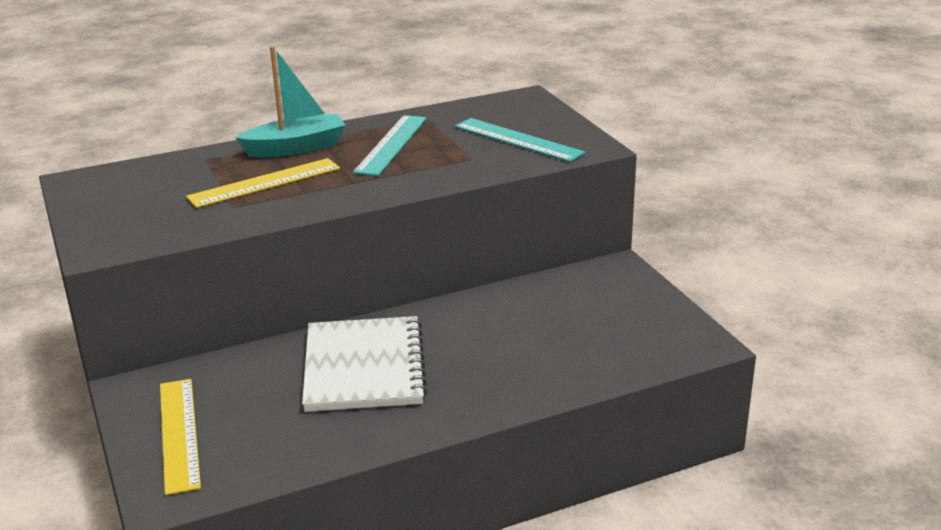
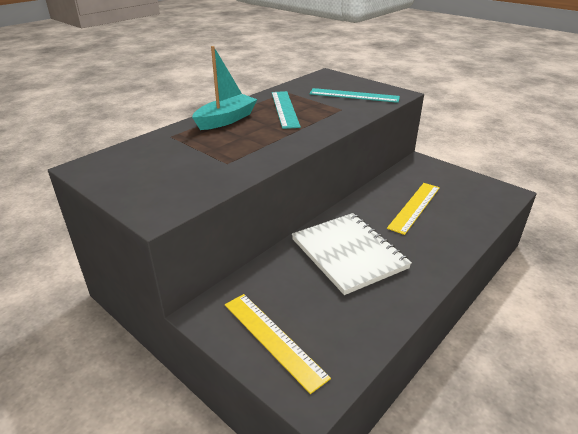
camera: 25 degrees left, 5 degrees up
yellow ruler [186,158,340,208] -> yellow ruler moved to [387,183,440,235]

